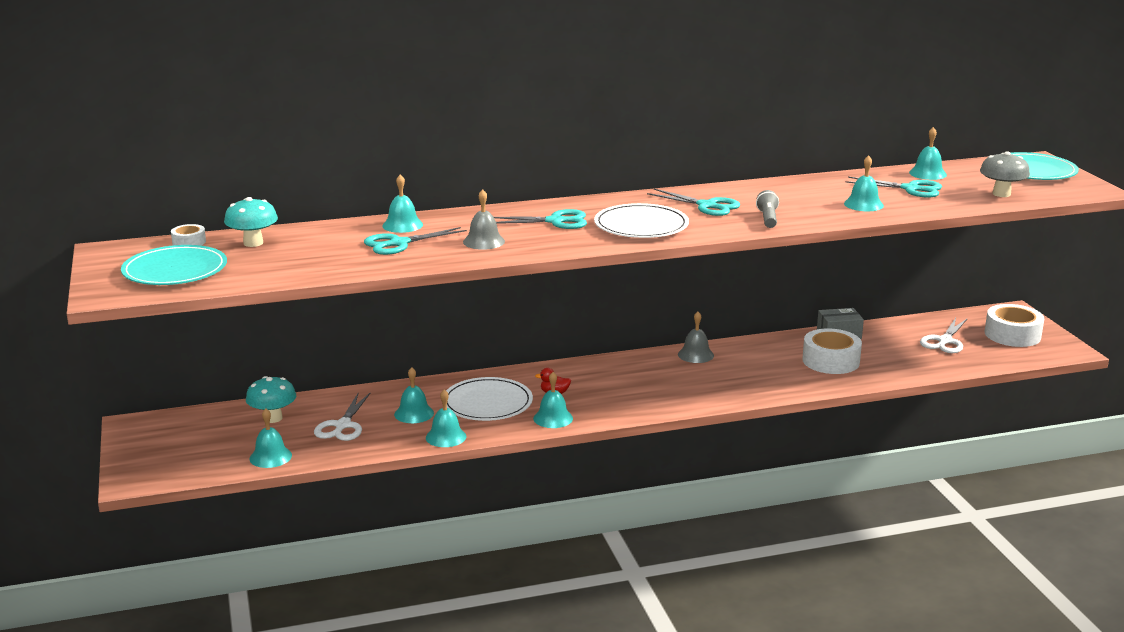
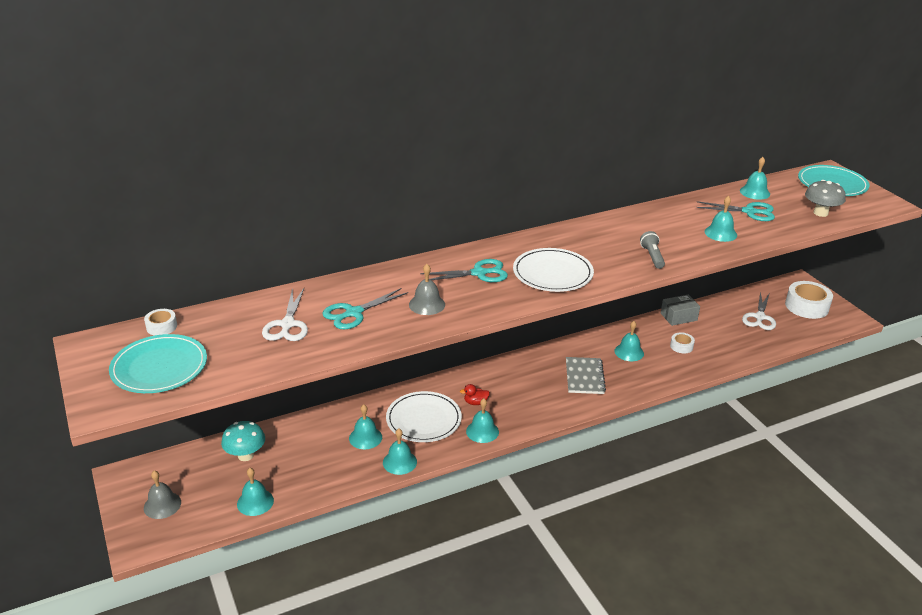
camera: 10 degrees left, 10 degrees up
turquoise mushroom [224,197,278,247] -> none
white scissors [314,392,371,441] -> white scissors moved to [262,288,308,341]
turquoise bell [382,174,423,233] -> turquoise bell moved to [615,321,644,361]
turquoise scissors [647,189,740,216] -> none
grey bell [678,312,714,363] -> grey bell moved to [144,471,181,519]
white tape [802,328,862,374] -> white tape [670,332,695,354], size x0.51
none -> grey notebook [566,357,606,394]

